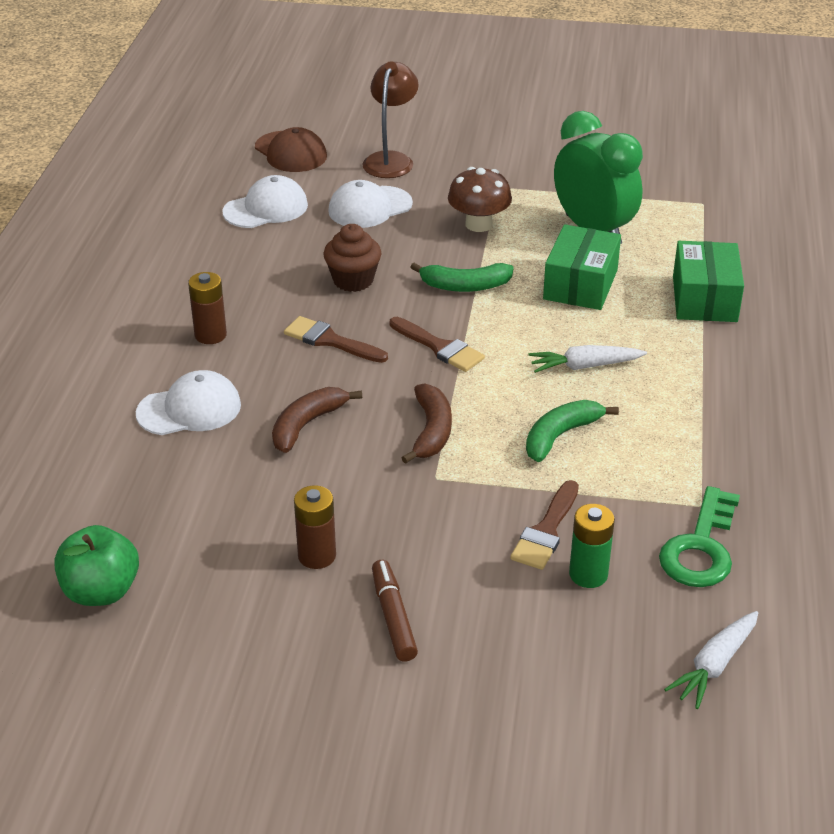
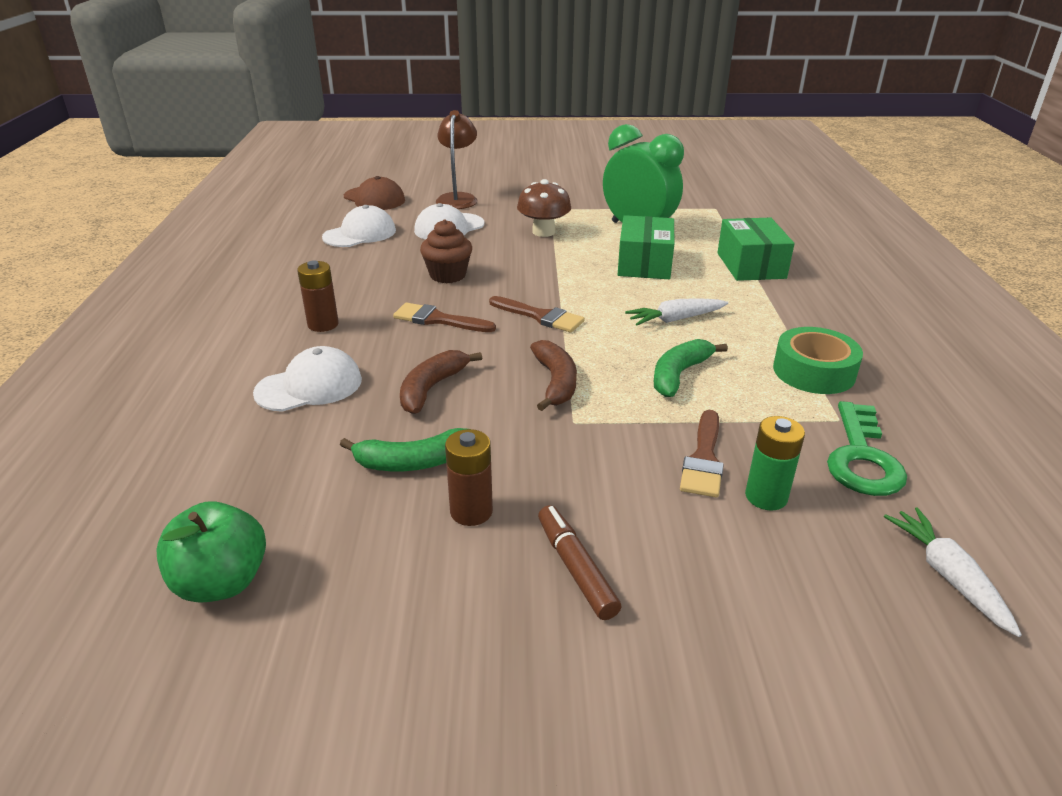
camera: 10 degrees left, 5 degrees down
green banana [410,263,514,292] -> green banana moved to [340,428,465,471]
white carrot [664,611,758,709] -> white carrot turned 135 degrees clockwise [884,507,1022,637]
none -> green tape [773,327,863,394]

